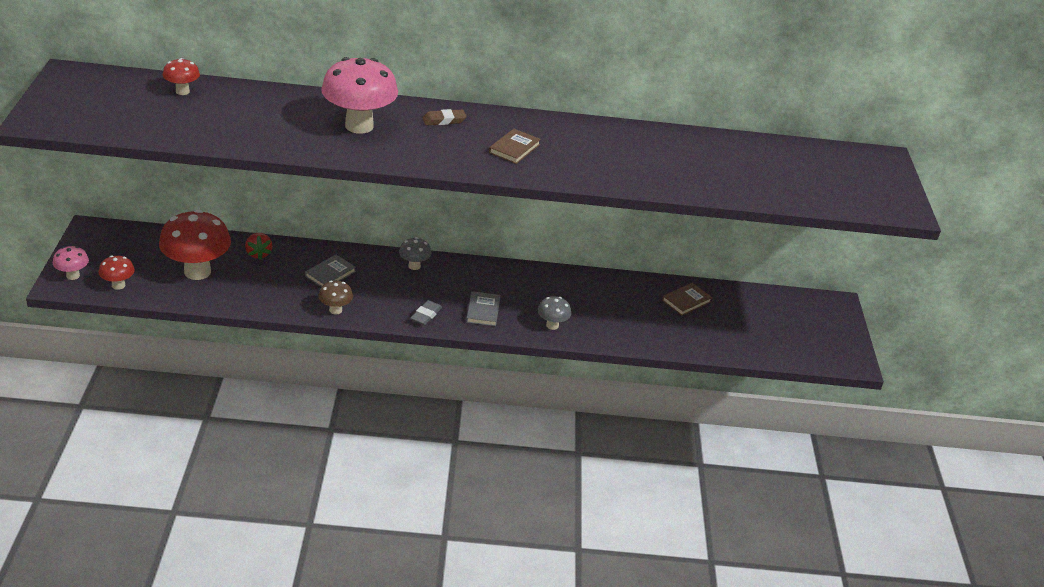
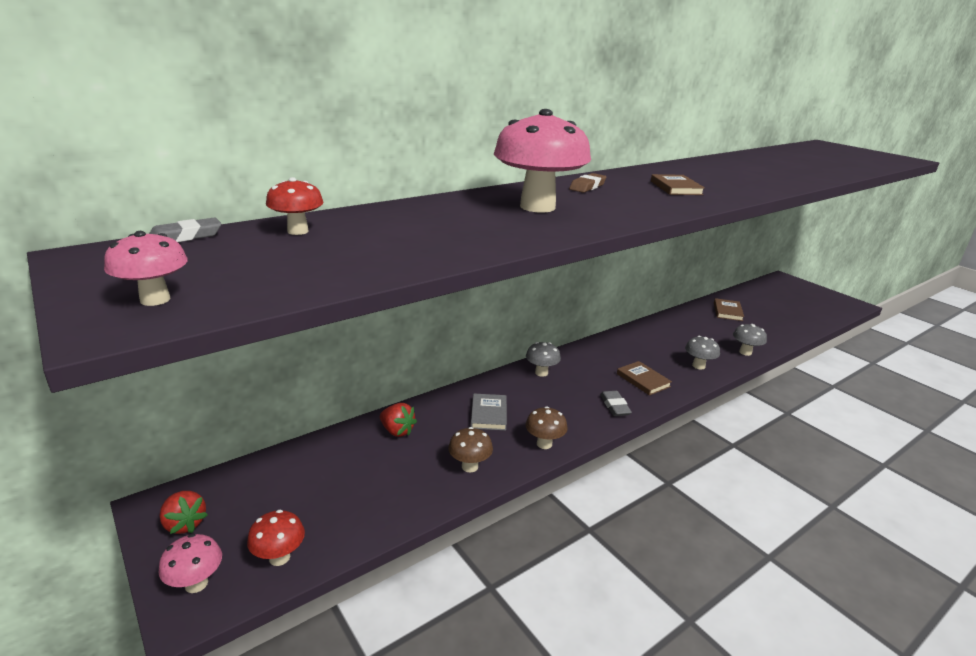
camera: 35 degrees left, 10 degrees down
red mushroom [159,210,231,280] -> none
grey book [466,291,501,326] -> brown book [617,361,672,396]
none -> pink mushroom [104,231,188,306]
none -> grey eraser [149,217,222,242]
none -> red strawberry [160,491,208,534]
none -> brown mushroom [448,427,493,472]
none -> grey mushroom [733,324,767,356]

